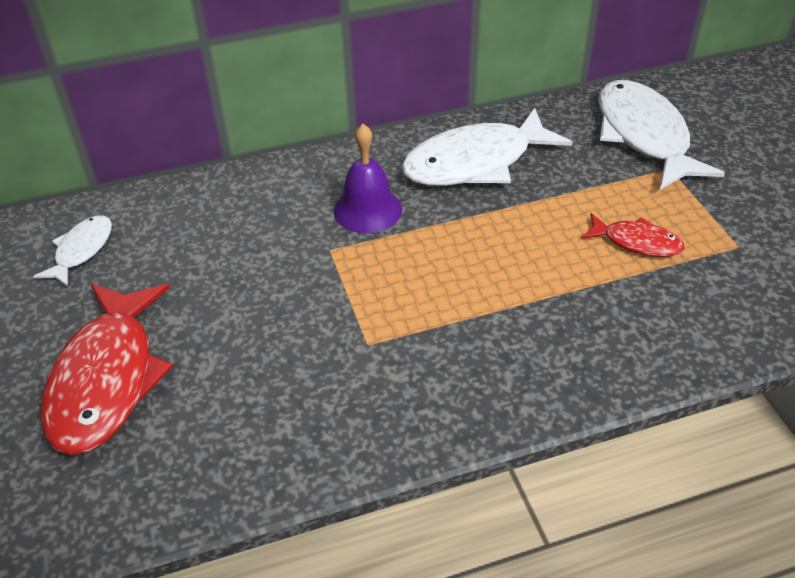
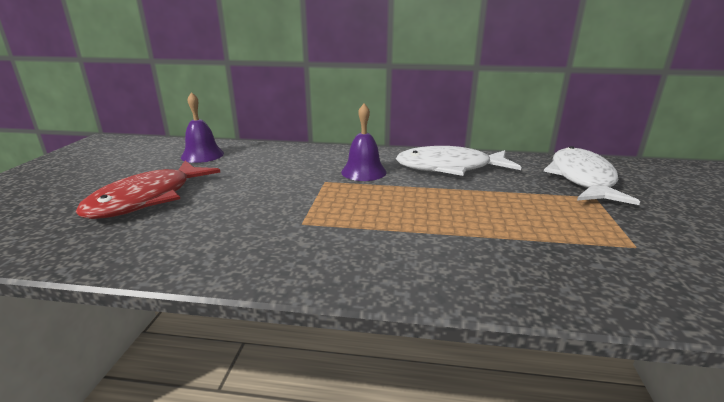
camera: 25 degrees right, 20 degrees down
white fish [33,215,112,287] -> purple bell [181,92,224,163]
red fish [581,213,685,257] -> none

